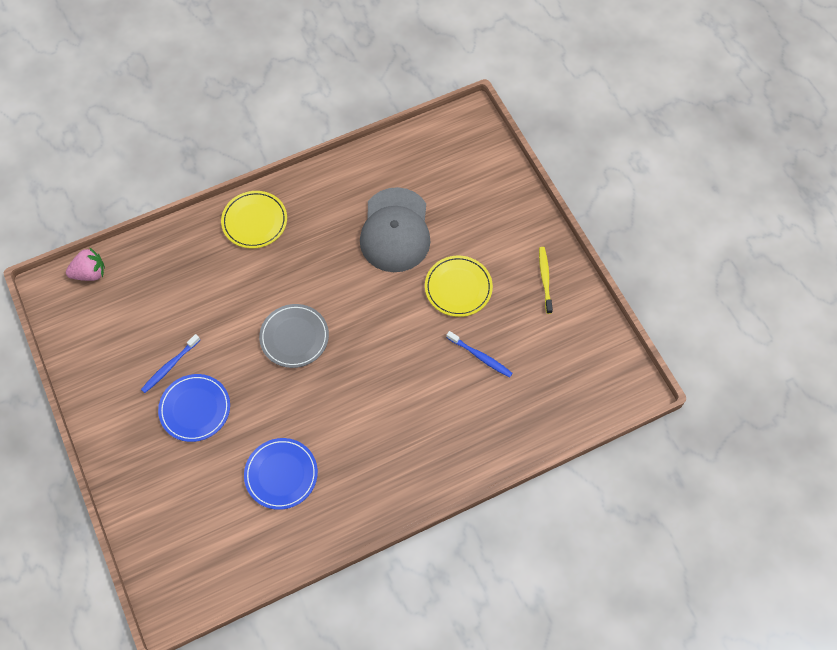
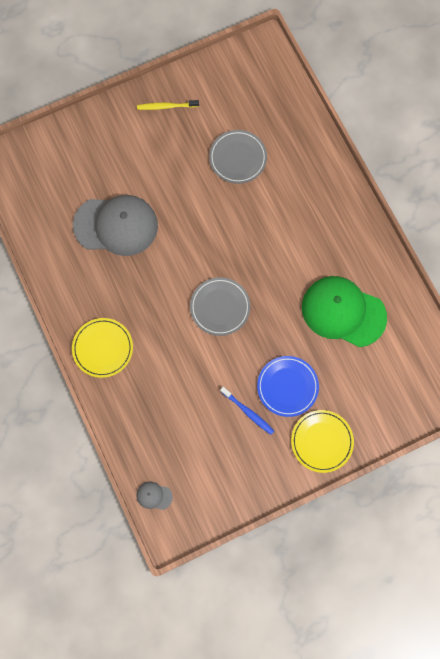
camera: 90 degrees left, 10 degrees up
pink strawberry [66,247,105,281] -> grey cap [136,482,173,510]
blue plate [244,438,318,510] -> green cap [302,276,387,347]
yellow plate [425,256,493,317] -> yellow plate moved to [291,410,354,473]
blue toothbrush [446,331,513,378] -> grey plate [209,130,267,184]

